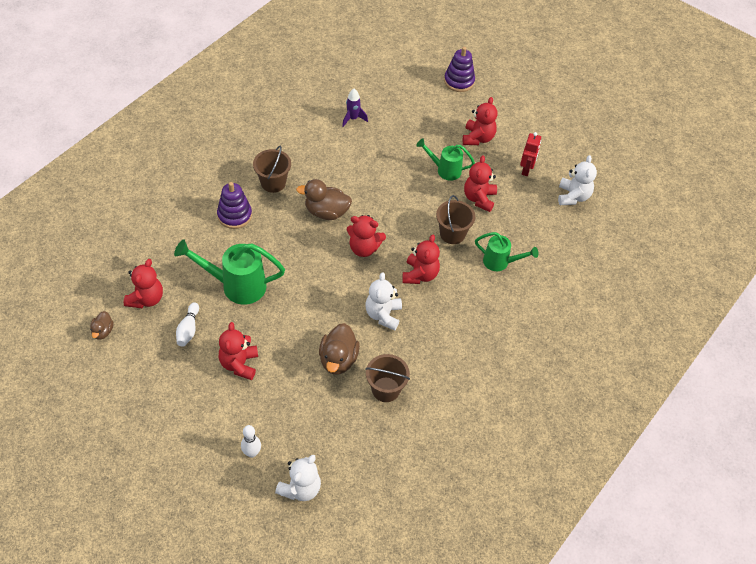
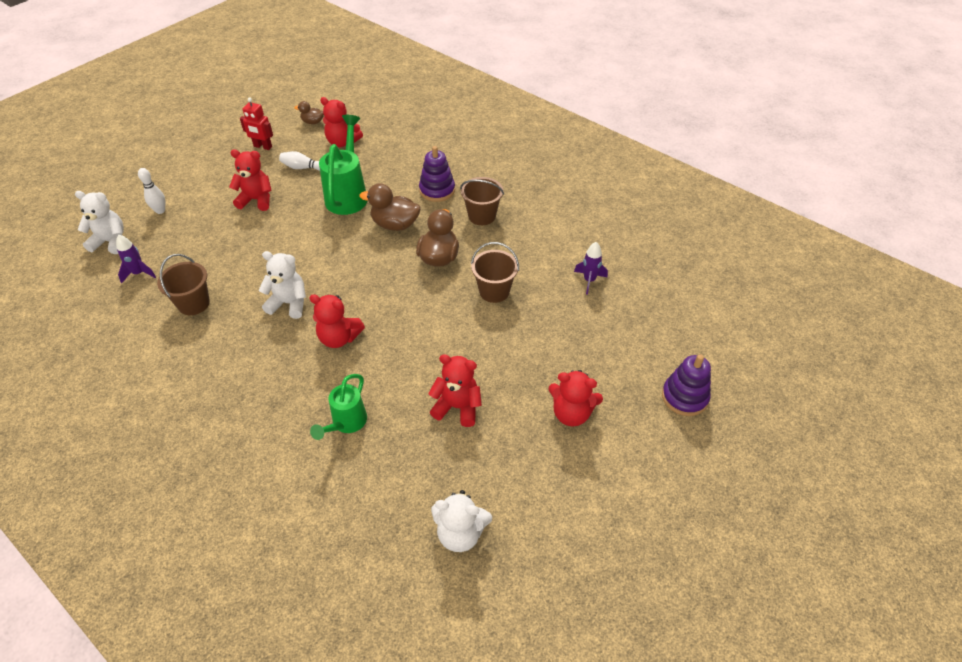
camera: 95 degrees right, 5 degrees down
white teddy bear [275,455,321,501] -> white teddy bear turned 150 degrees clockwise [75,191,124,254]
brown duck [319,323,360,375] -> brown duck moved to [359,183,421,231]
red teddy bear [347,215,386,257] -> none
green watering can [416,138,475,181] -> none
brown bucket [436,195,475,244] -> brown bucket moved to [471,242,519,303]
red robot [520,132,541,176] -> red robot moved to [240,97,273,150]
none -> purple rocket [116,234,156,284]

